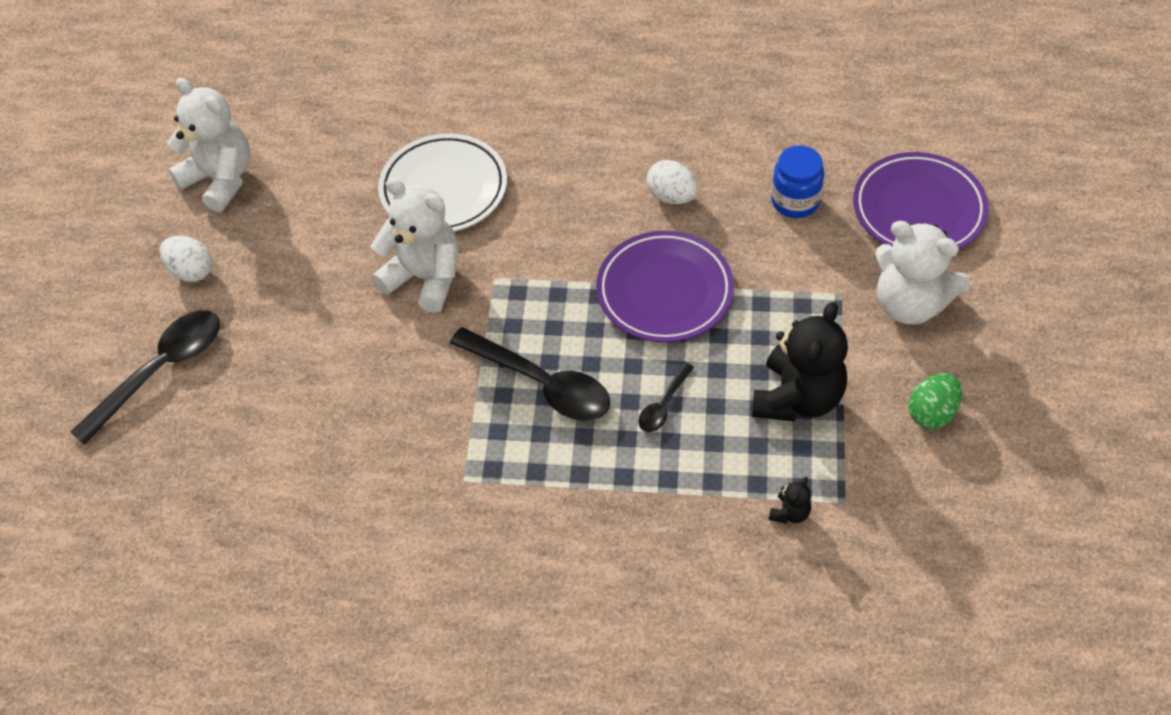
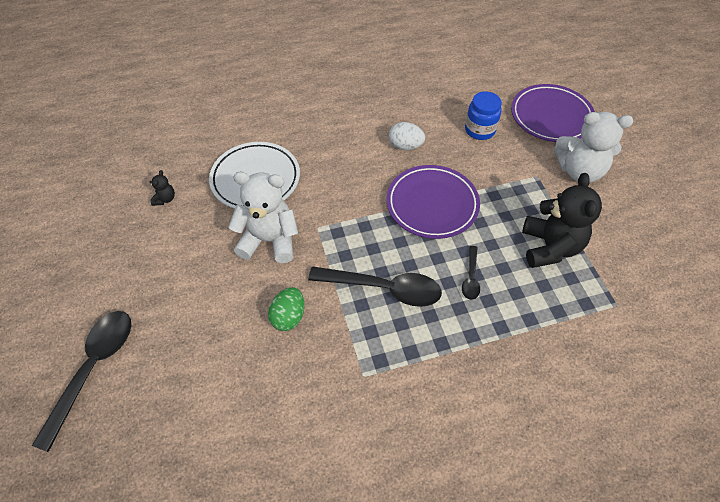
camera: 25 degrees left, 0 degrees up
white egg [159,236,212,282] -> none
white teddy bear [167,78,250,212] -> none
black teddy bear [769,477,811,524] -> black teddy bear moved to [150,170,175,206]
green egg [908,373,962,429] -> green egg moved to [268,287,304,331]

